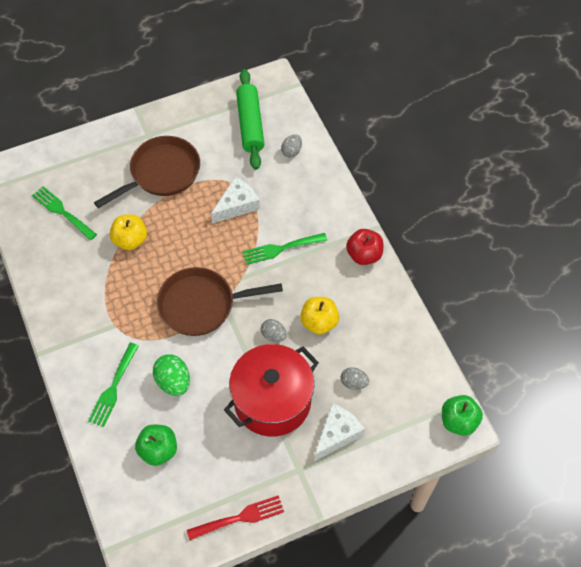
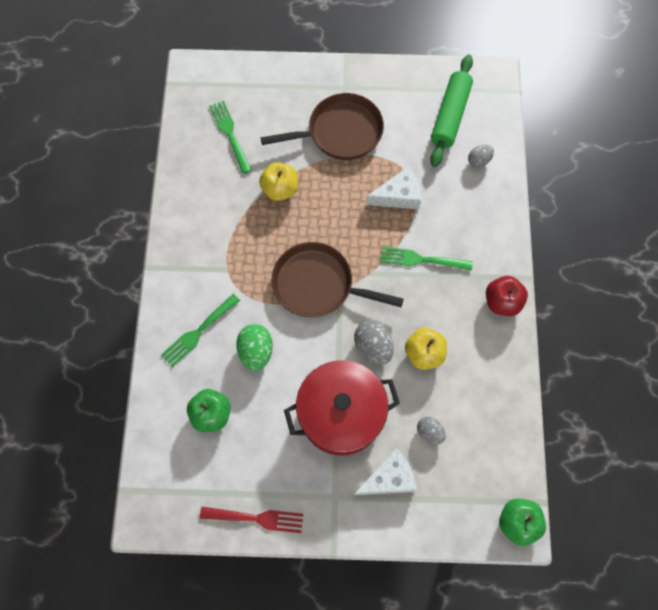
camera: 25 degrees right, 10 degrees up
grey egg [261,319,287,342] -> grey egg [354,320,394,365], size x1.58

